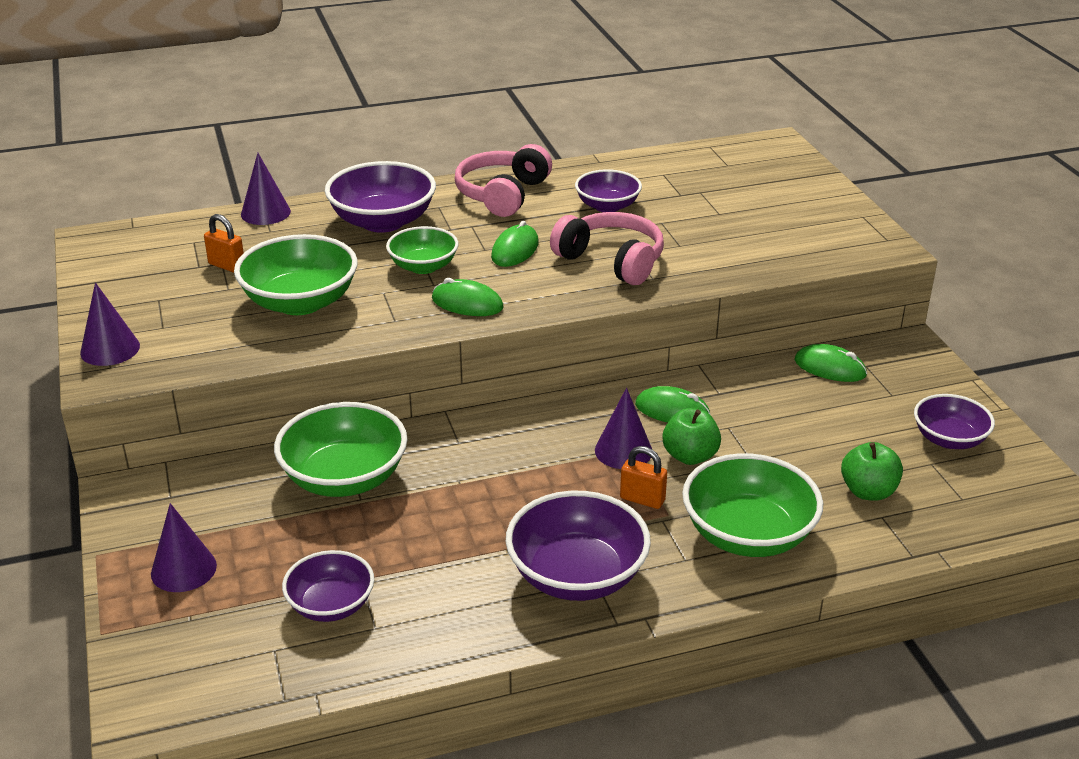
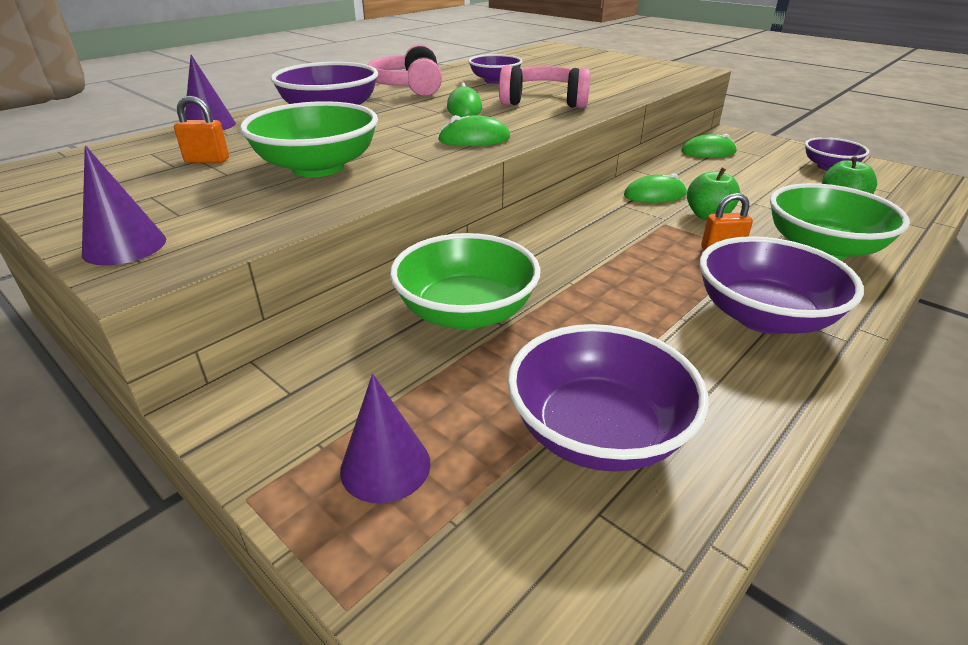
camera: 30 degrees left, 0 degrees up
purple bowl [282,550,374,622] -> purple bowl [507,324,709,472], size x1.61
green bowl [386,226,459,274] -> none
purple cone [595,388,652,469] -> none

